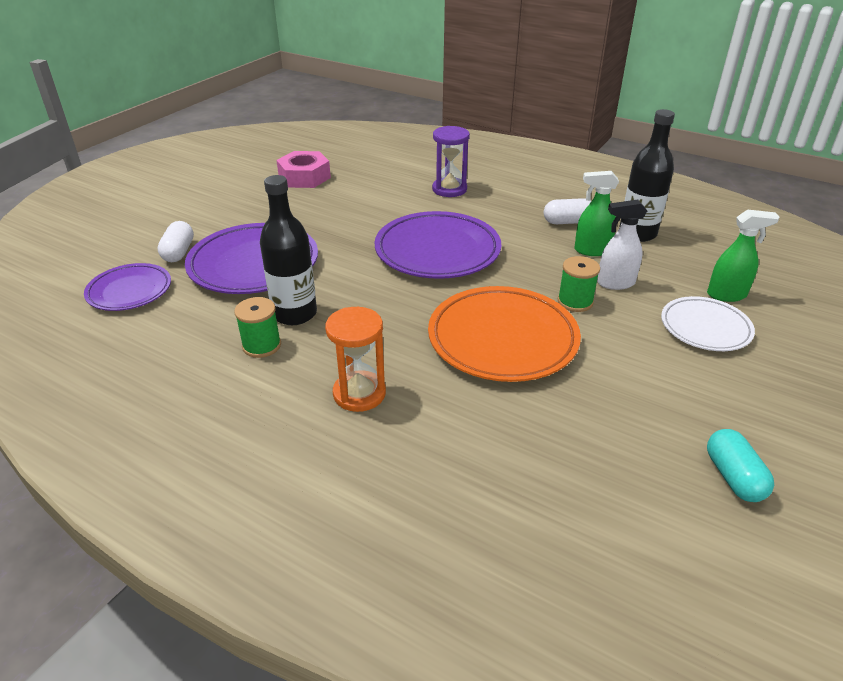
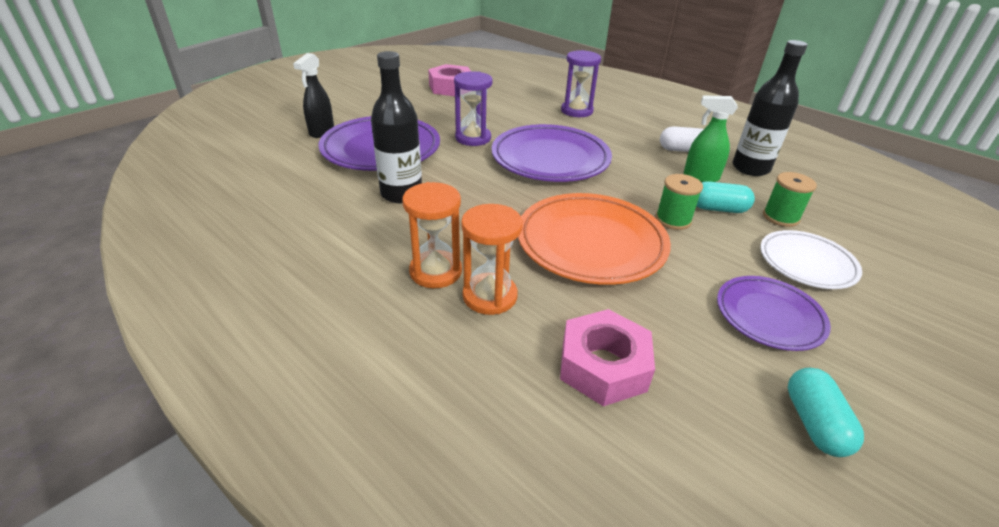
camera: 10 degrees right, 0 degrees up
purple plate [84,263,171,311] -> purple plate moved to [717,276,831,351]
white capsule [157,221,194,262] -> black spray bottle [293,53,334,138]
green spool [234,297,281,358] -> green spool moved to [763,172,817,227]
white spray bottle [597,199,647,290] -> turquoise capsule [697,181,755,213]
green spray bottle [707,210,780,302] -> none
none -> purple hourglass [454,71,493,146]
none -> orange hourglass [461,204,523,315]
none -> pink nut [560,309,655,406]

